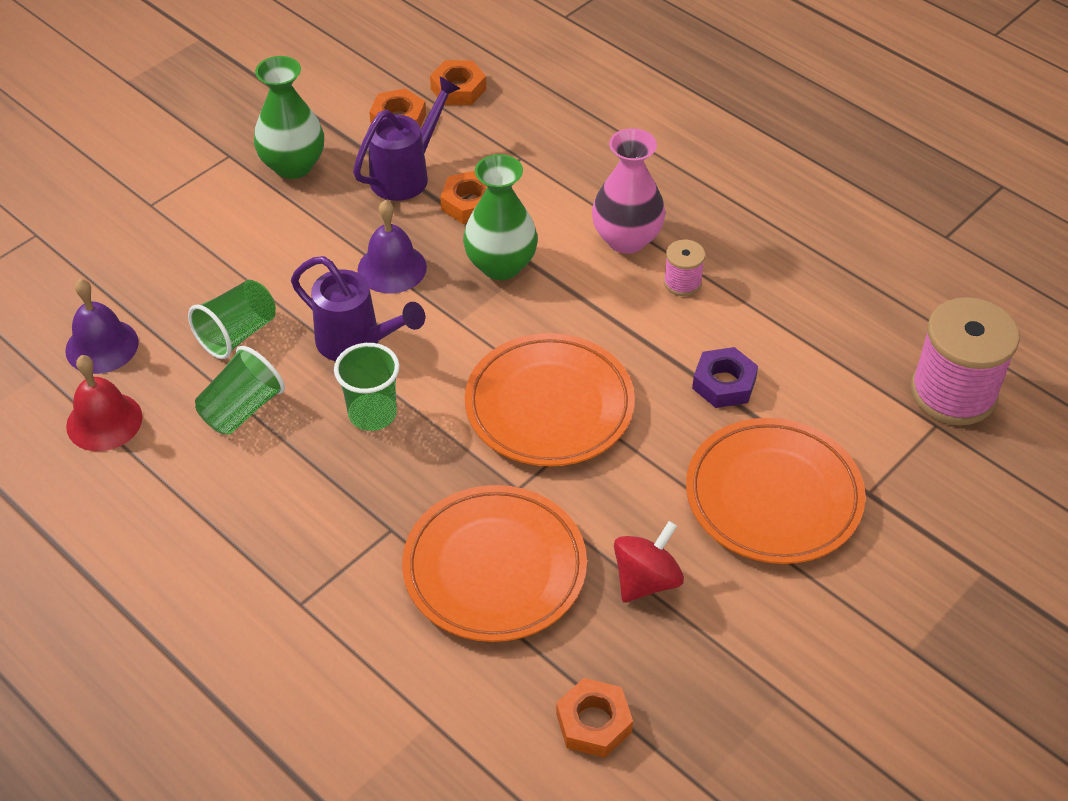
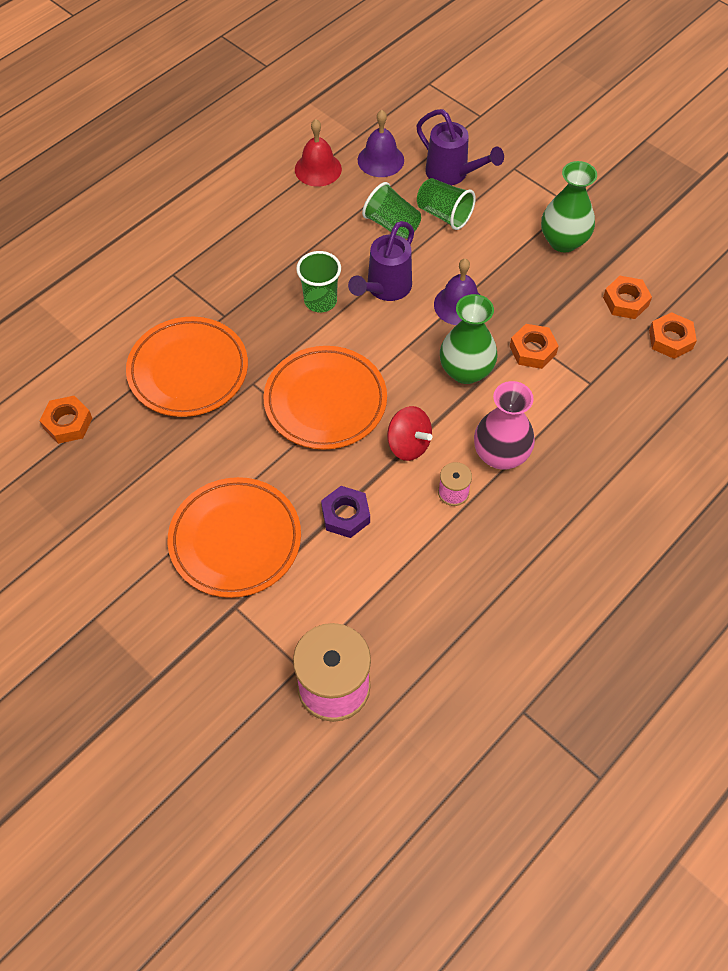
camera: 90 degrees right, 10 degrees up
green cup [195,346,285,434] -> green cup moved to [417,178,476,230]
purple watering can [353,76,461,201] -> purple watering can moved to [416,109,504,185]
red spinning top [614,521,684,603] -> red spinning top moved to [387,406,432,461]

